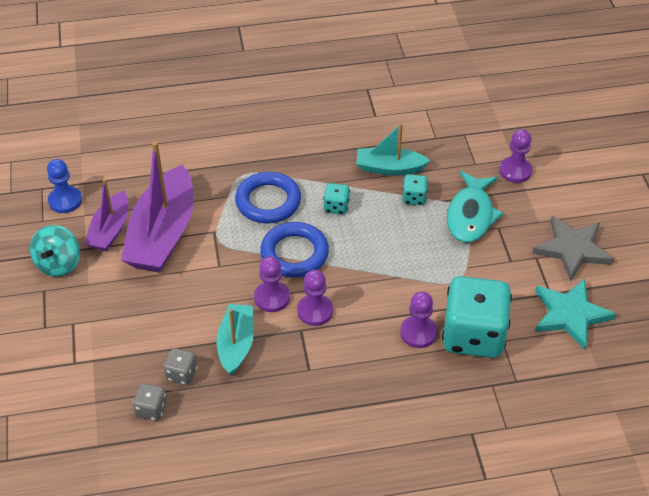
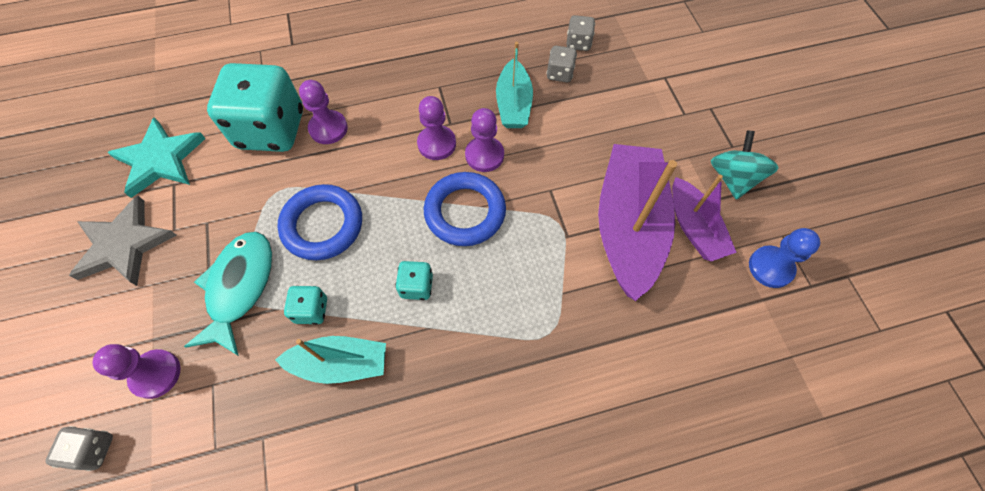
camera: 175 degrees right, 15 degrees up
purple boat [84,179,129,252] -> purple boat turned 150 degrees clockwise [672,175,737,261]
blue ring [235,172,301,223] -> blue ring moved to [277,184,362,260]
none -> grey dice [45,426,113,471]

